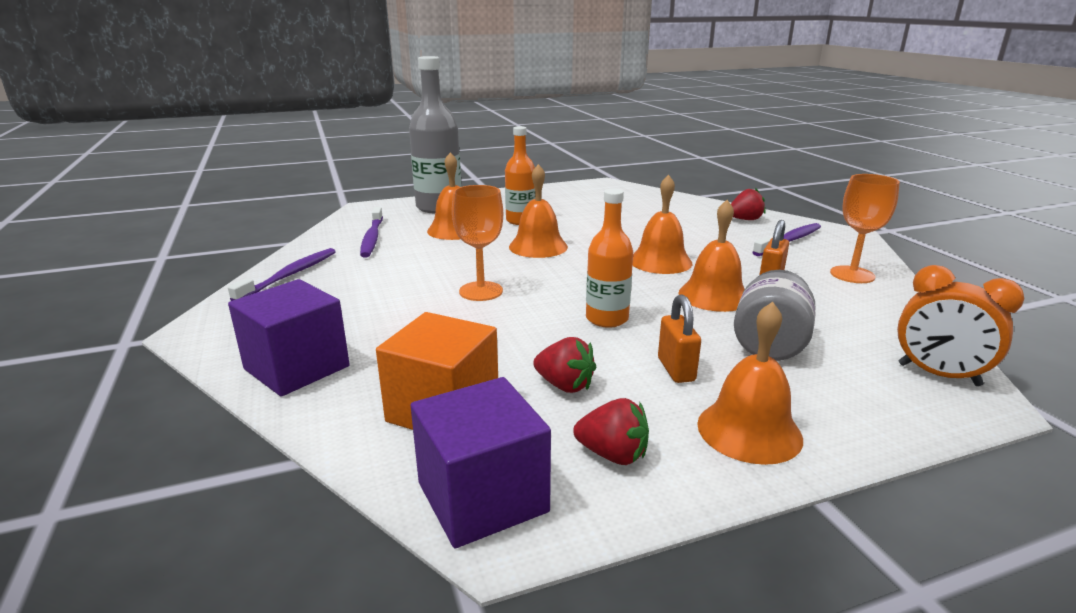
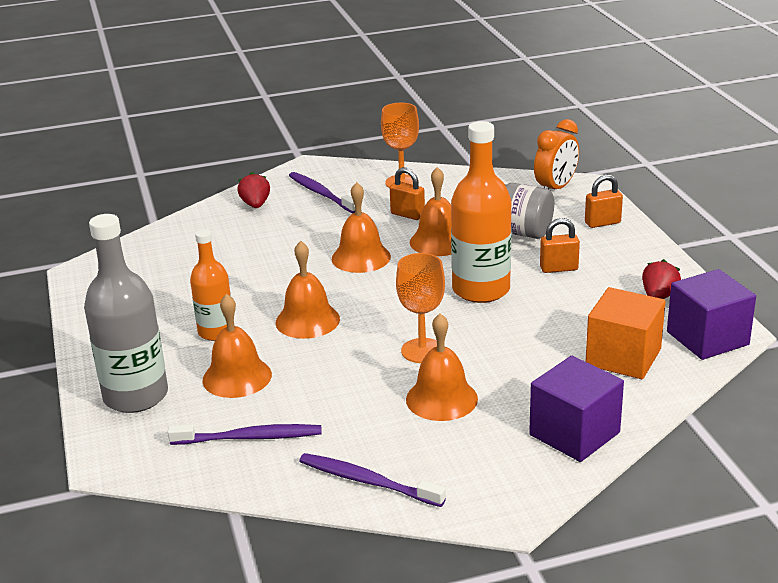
camera: 85 degrees left, 5 degrees up
red strawberry [533,337,596,393] -> none
orange bottle [586,189,633,328] -> orange bottle [451,121,512,303], size x1.63
orange bell [697,302,803,465] -> orange bell moved to [406,313,478,421]
none -> orange padlock [585,175,623,228]

